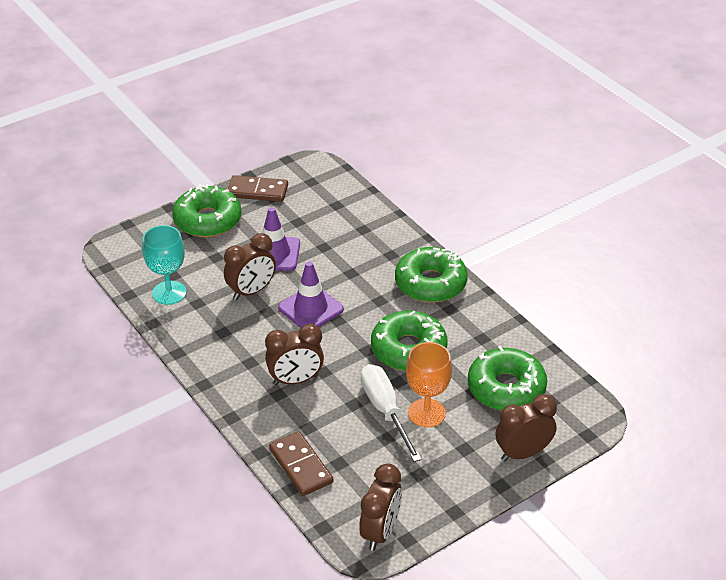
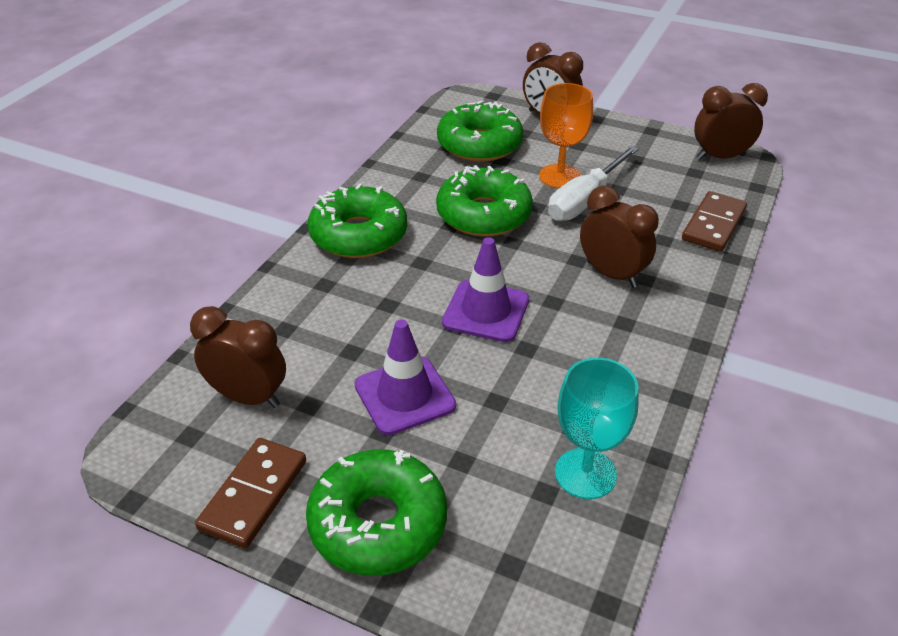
camera: 120 degrees left, 0 degrees up
brown clock [224,233,276,300] -> brown clock moved to [190,306,286,408]
brown domino [227,175,288,202] -> brown domino turned 45 degrees clockwise [195,438,306,549]

